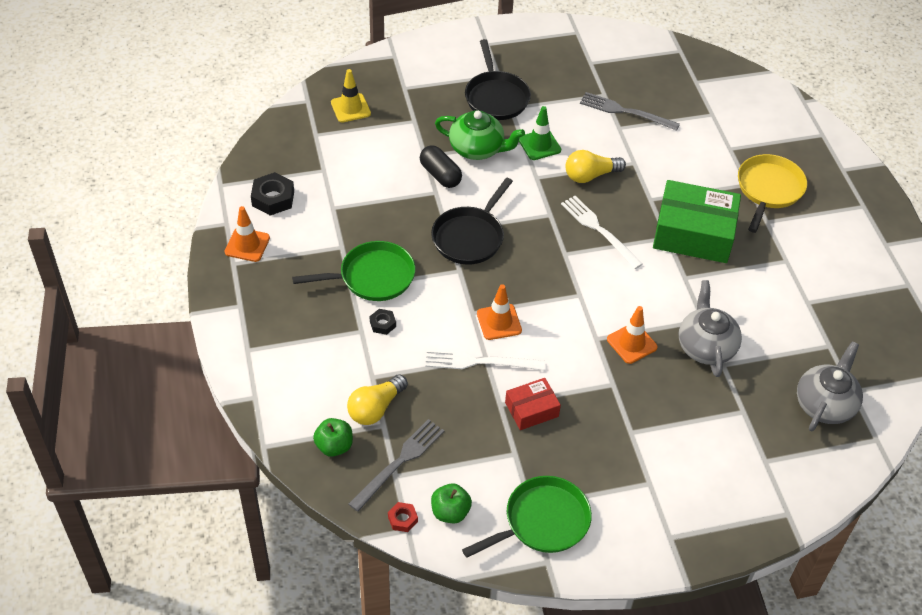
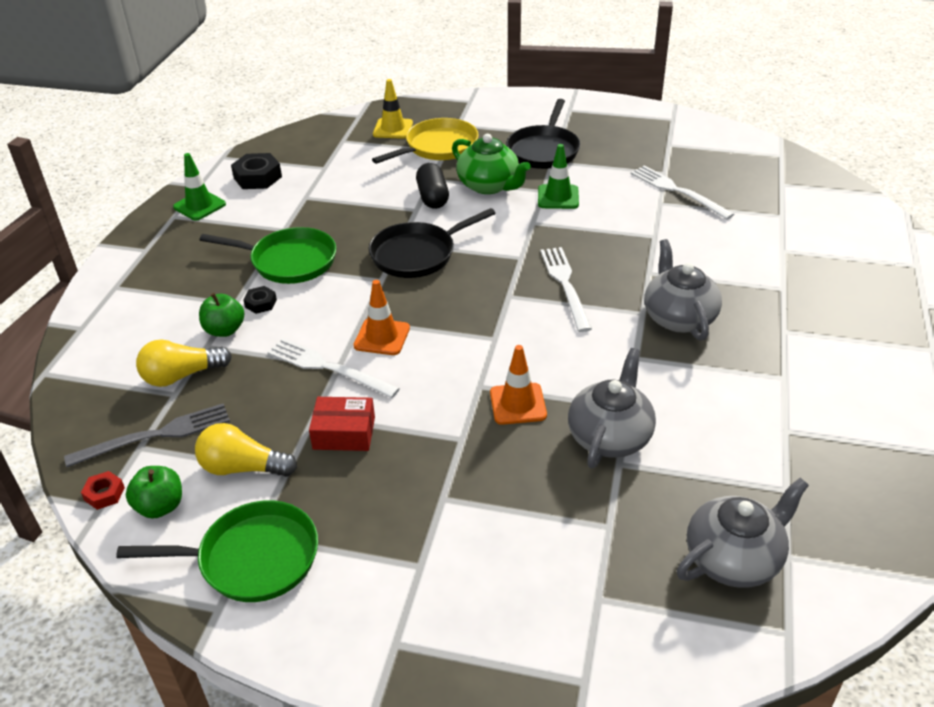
camera: 30 degrees right, 10 degrees down
orange traffic cone [224,206,270,262] -> green traffic cone [173,153,226,220]
green apple [313,418,353,457] -> green apple moved to [199,293,244,337]
yellow light bulb [566,150,626,183] -> yellow light bulb moved to [195,423,297,477]
grey fork [580,92,680,131] -> white fork [631,166,734,220]
green box [653,180,741,263] -> grey teapot [645,239,722,341]
yellow pan [738,154,807,233] -> yellow pan moved to [372,118,479,164]

